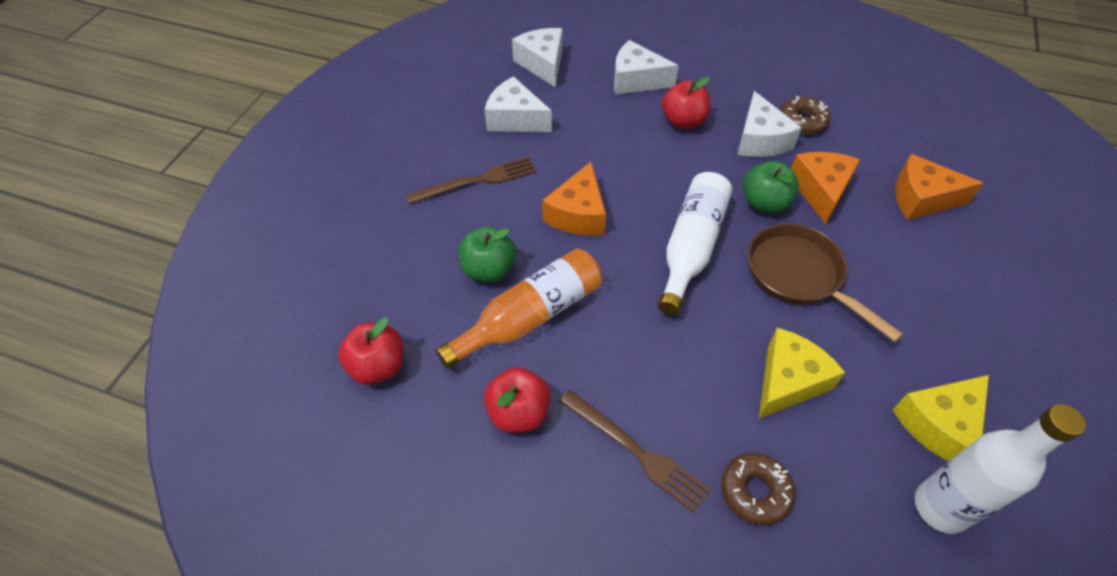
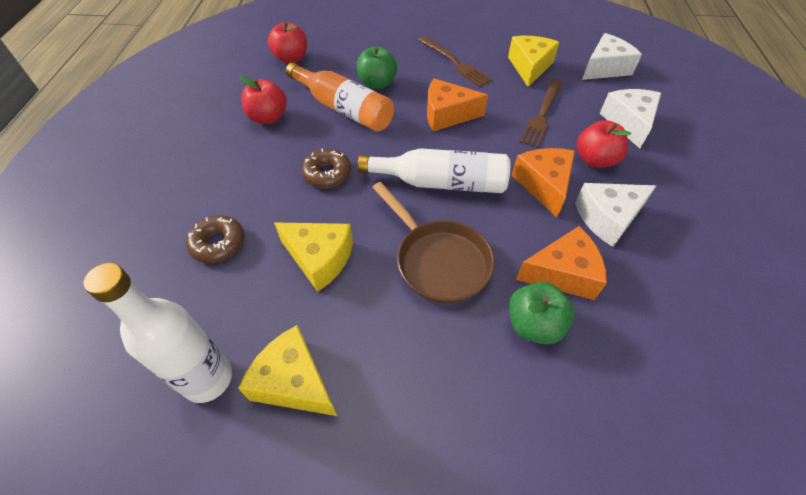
camera: 75 degrees right, 0 degrees up
white cheese [485,76,552,132] -> yellow cheese [508,36,559,87]
brown fork [559,390,711,513] -> brown fork moved to [519,79,562,148]
green apple [743,161,799,213] -> green apple moved to [509,282,575,345]
brown pan [748,223,903,342] -> brown pan turned 105 degrees clockwise [372,182,495,304]
brown donut [781,96,831,134] -> brown donut moved to [301,149,351,188]
orange cheese [895,154,983,220] -> orange cheese moved to [512,148,575,217]

